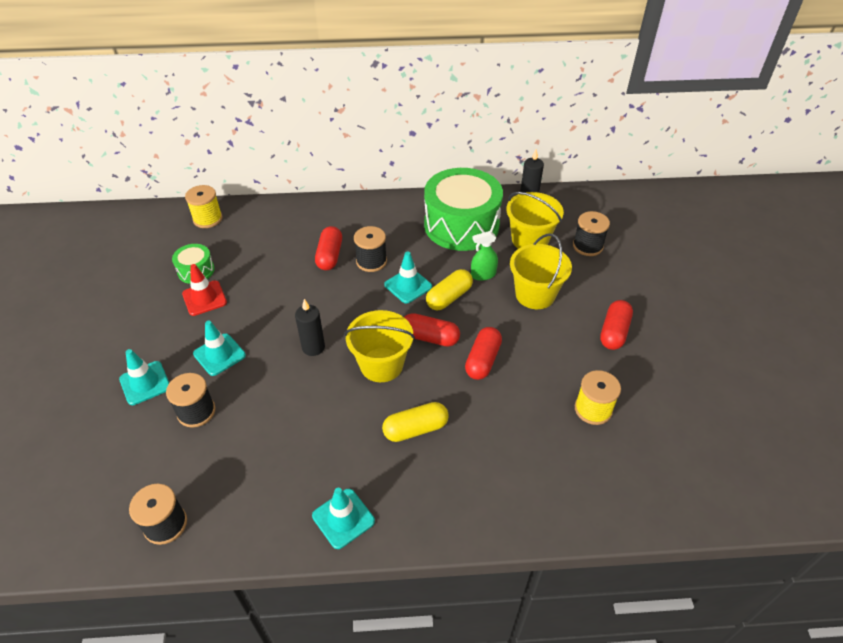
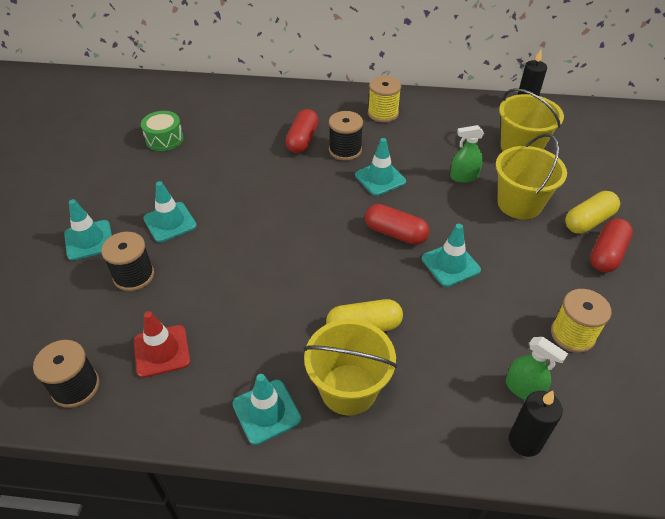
camera: 10 degrees right, 0 degrees up
red traffic cone [182,264,227,316] -> red traffic cone moved to [134,311,190,378]
yellow spool [185,185,223,228] -> yellow spool moved to [368,76,401,123]
black candle [295,299,325,356] -> black candle moved to [509,391,563,457]
yellow bucket [345,310,415,382] -> yellow bucket moved to [304,319,397,416]
green drum [424,168,503,251] -> none
yellow capsule [426,269,473,310] -> yellow capsule moved to [565,191,620,234]
red capsule [465,327,502,380] -> turquoise traffic cone [422,224,481,287]
black spool [573,211,610,256] -> none
none -> green spray bottle [506,337,568,400]

